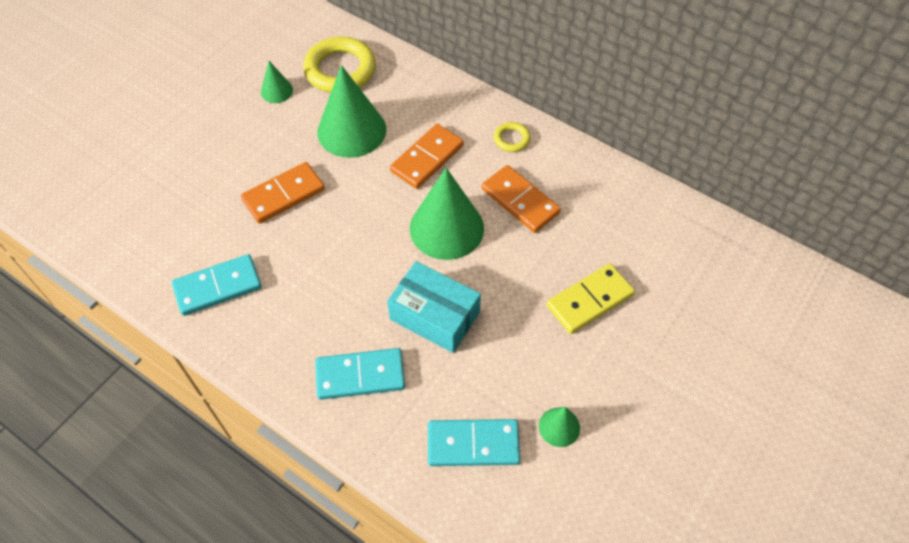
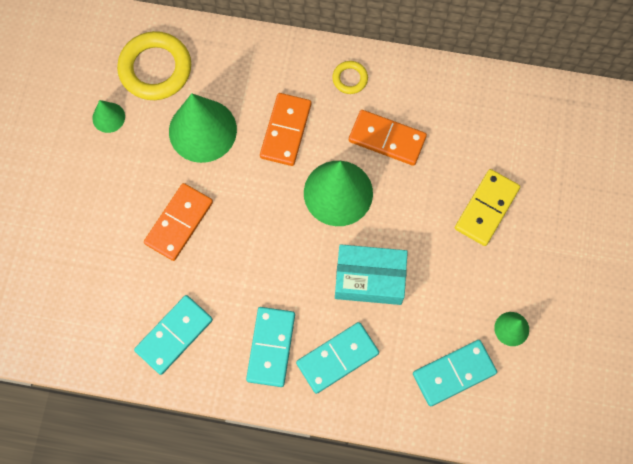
camera: 25 degrees left, 15 degrees up
none -> turquoise domino [246,307,295,387]

